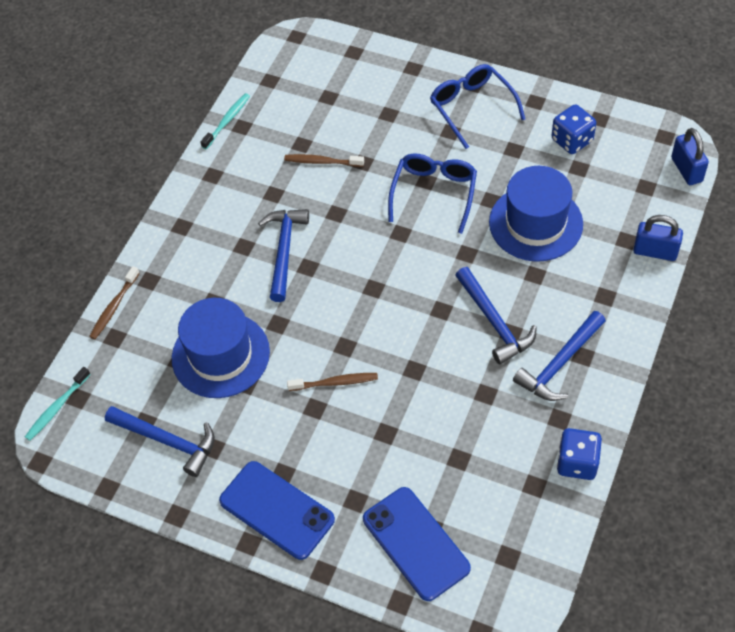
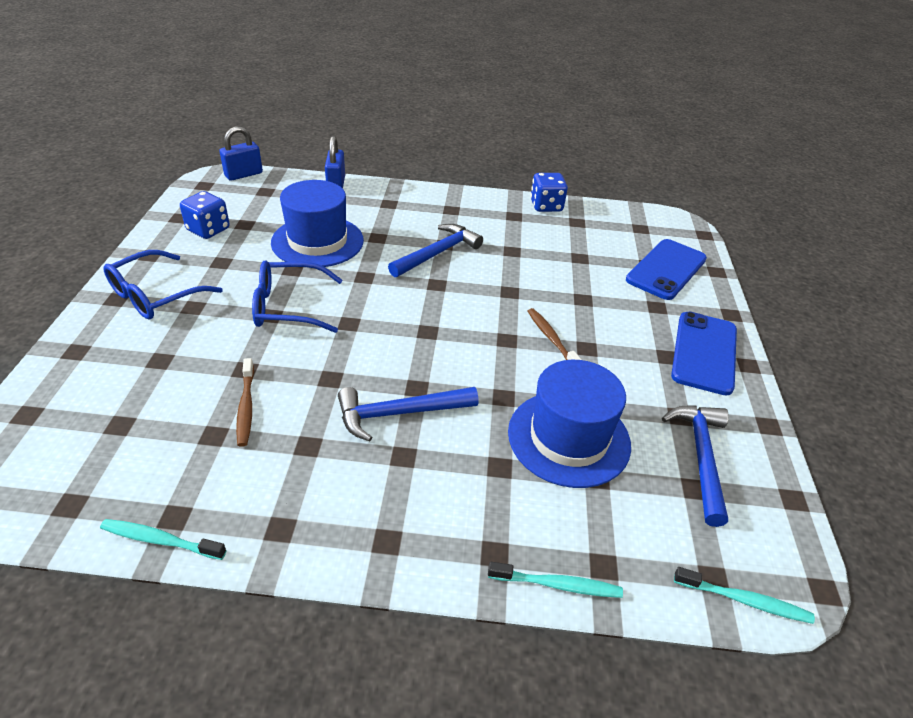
camera: 115 degrees left, 15 degrees down
brown toothbrush [89,266,140,339] -> turquoise toothbrush [488,562,623,598]
blue hammer [513,311,606,401] -> none

